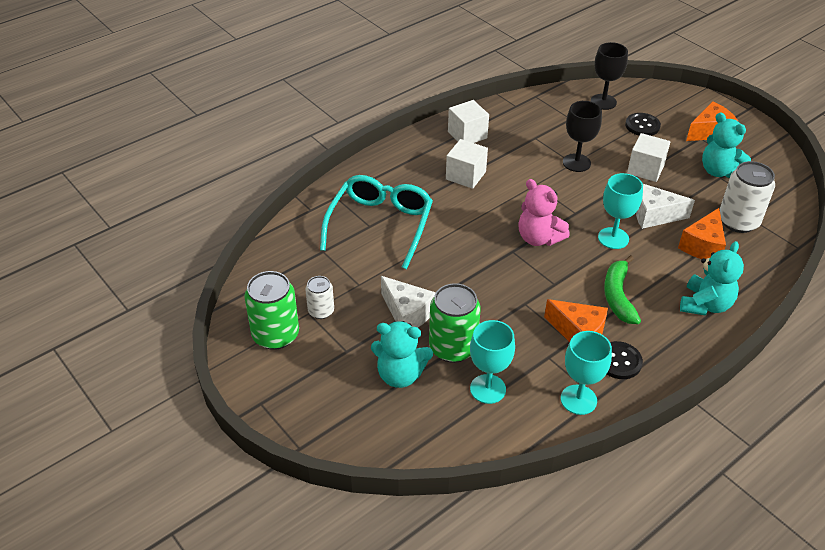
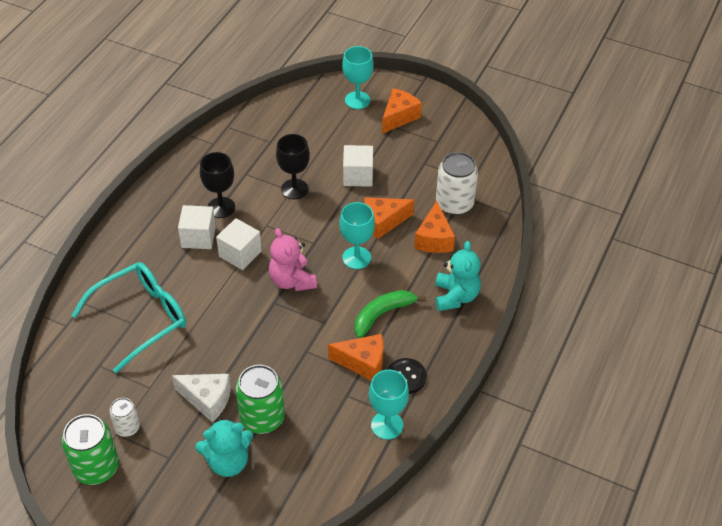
camera: 25 degrees left, 5 degrees up
turquoise glasses [320,175,433,269] -> turquoise glasses turned 60 degrees clockwise [71,262,186,373]
white cube [448,100,489,143] -> white cube moved to [216,218,262,270]
turquoise goblet [470,320,515,404] -> turquoise goblet moved to [342,46,373,109]
pink teddy bear [518,179,570,246] -> pink teddy bear turned 45 degrees clockwise [269,228,317,291]
black goblet [590,42,628,110] -> black goblet moved to [200,152,235,218]
green banana [604,255,641,324] -> green banana turned 75 degrees clockwise [354,290,427,338]
black button [625,113,661,136] -> none
white cheese [636,184,695,229] -> orange cheese [364,197,414,239]
turquoise teddy bear [702,113,751,178] -> none

